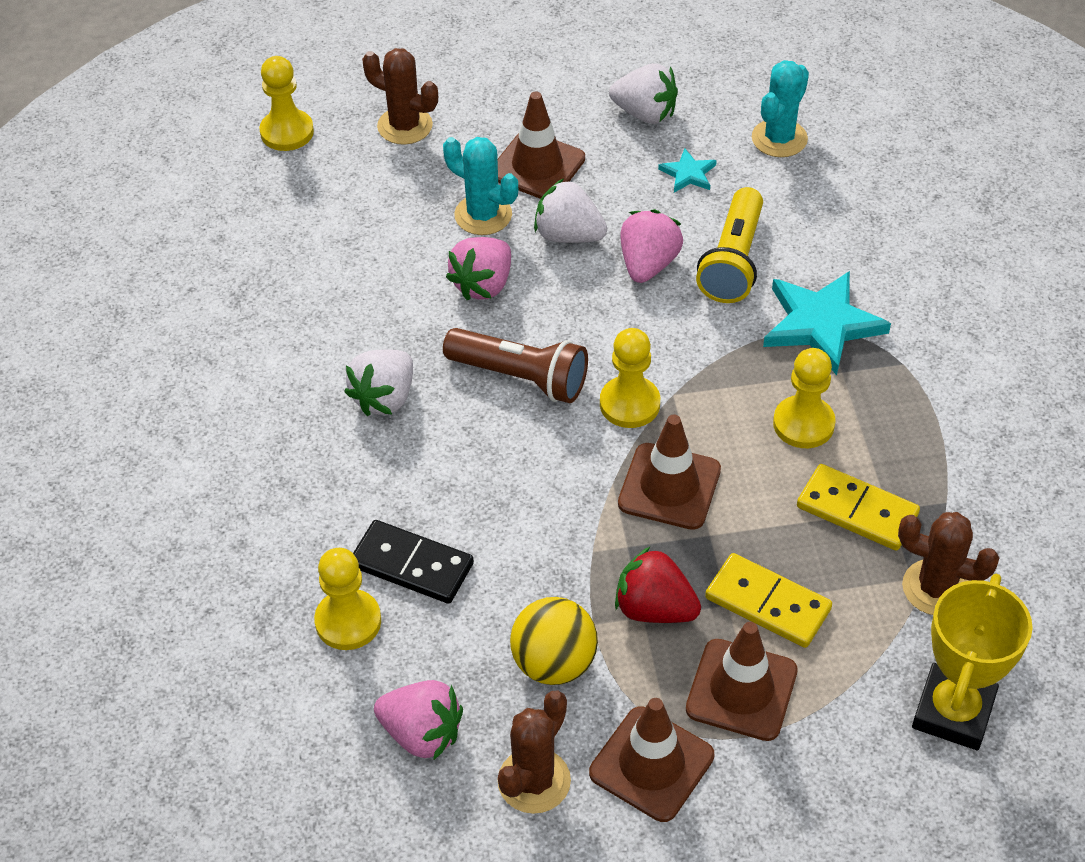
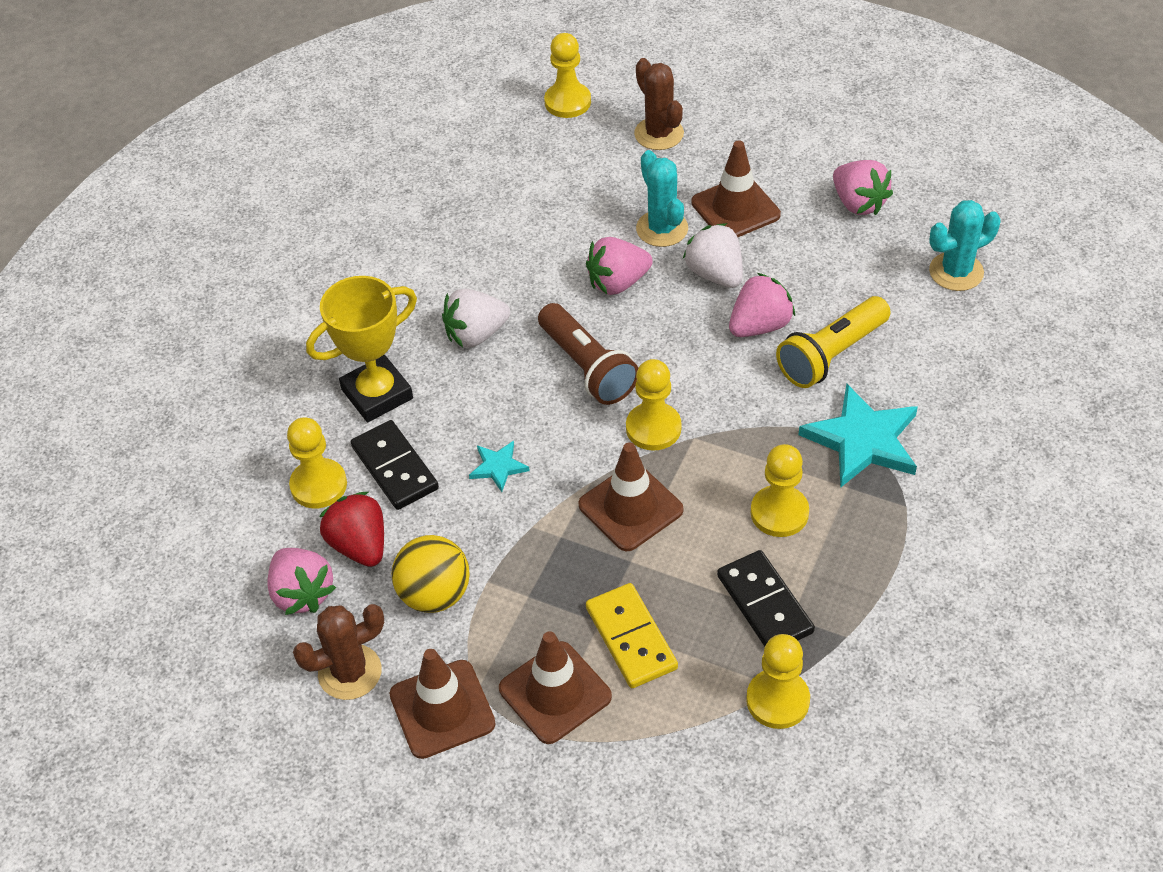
camera: 35 degrees right, 0 degrees up
white strawberry [609,63,678,124] -> pink strawberry [833,160,893,215]
red strawberry [615,547,701,623] -> red strawberry moved to [319,492,384,567]
turquoise star [658,148,717,193] -> turquoise star moved to [469,441,530,492]
yellow domino [797,464,920,551] -> black domino [717,550,815,646]
brown cactus [898,512,999,615] -> yellow pawn [746,634,810,729]
yellow trophy [912,574,1033,750] -> yellow trophy moved to [306,276,417,422]

